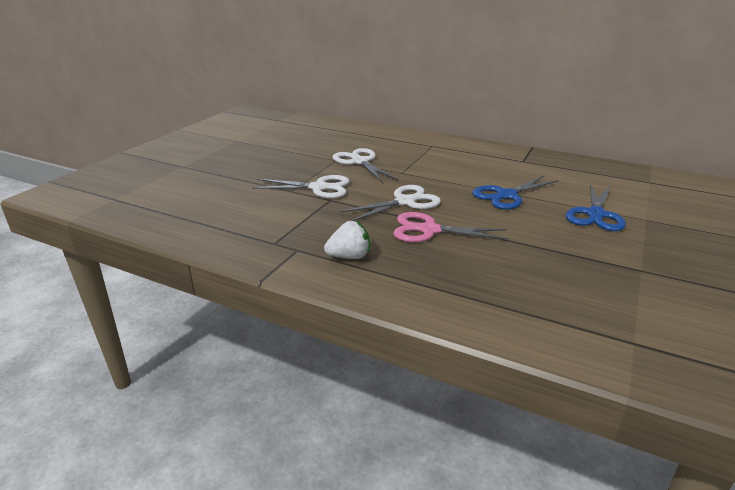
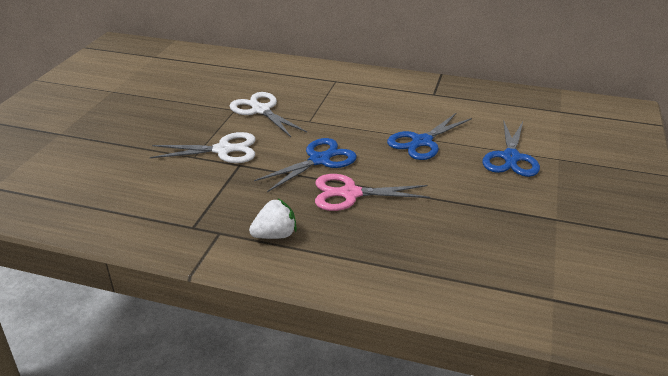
camera: 10 degrees left, 5 degrees up
white scissors [340,185,441,221] -> blue scissors [254,138,357,192]

